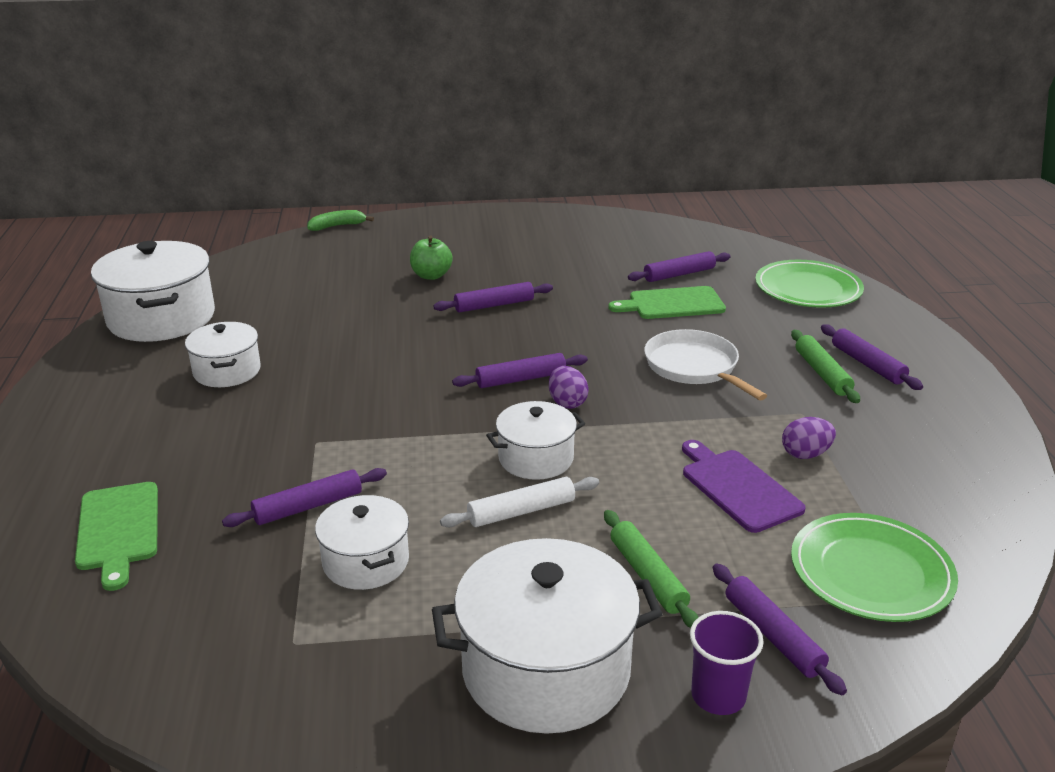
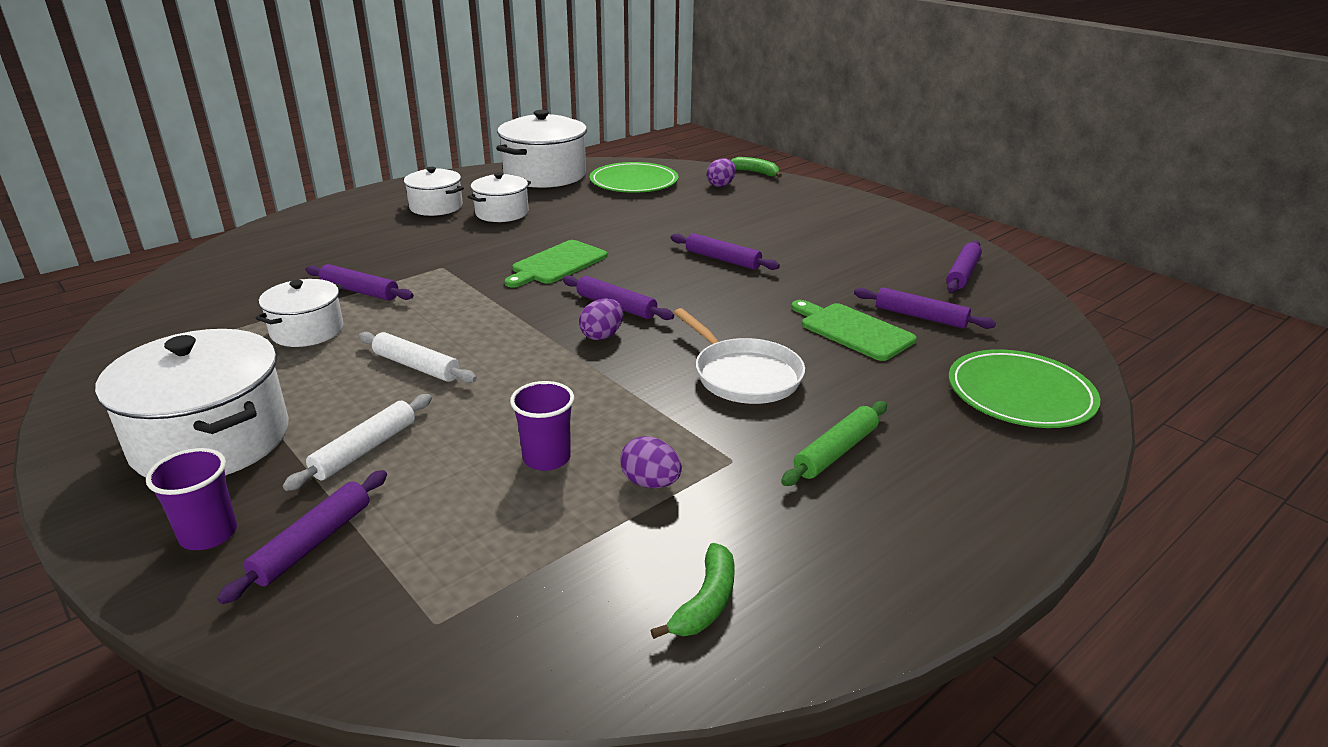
camera: 55 degrees right, 0 degrees up
green cutting board [75,482,158,591] -> green cutting board moved to [505,240,607,288]
green apple [410,236,453,280] -> none
white pot [486,401,585,480] -> white pot moved to [403,167,464,216]
green rolling pin [604,510,698,628] -> white rolling pin [283,394,432,491]
white pan [644,329,767,400] -> white pan turned 120 degrees clockwise [674,308,805,404]
purple cutting board [682,440,806,533] -> purple cup [510,381,574,471]
green plate [791,513,958,622] -> green plate moved to [590,162,678,193]
purple rolling pin [821,324,923,390] -> purple rolling pin moved to [946,240,982,293]
none -> green banana [650,543,734,639]
none -> purple egg [707,158,736,187]

